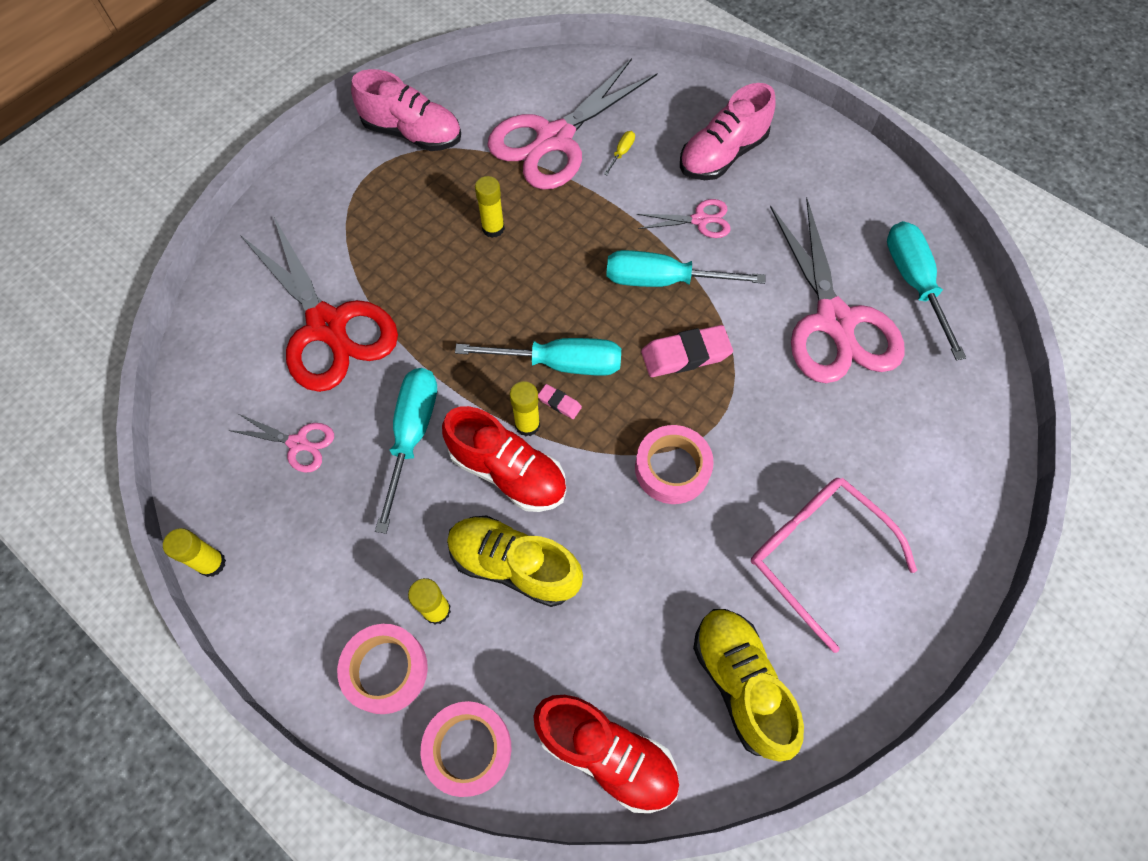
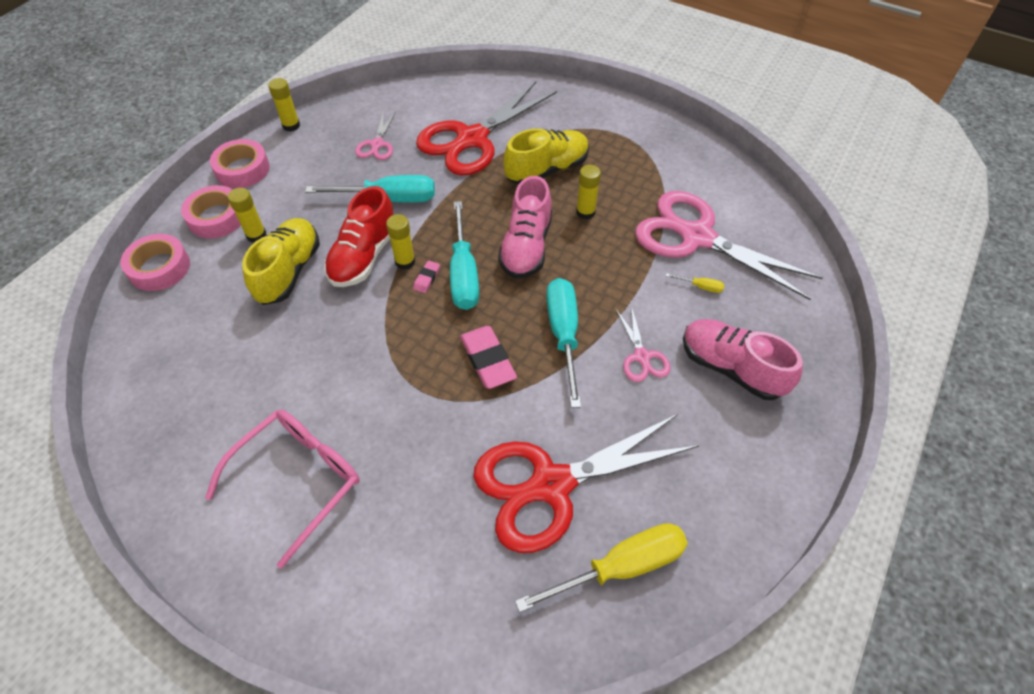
camera: 80 degrees right, 10 degrees down
pink shoe [351,69,461,151] -> pink shoe moved to [498,176,552,279]
red shoe [533,695,679,813] -> none
pink tape [635,425,714,504] -> pink tape moved to [210,139,270,188]
yellow shoe [693,609,804,762] -> yellow shoe moved to [504,129,589,184]
pink scissors [770,198,904,383] -> red scissors [474,414,699,553]
turquoise screwdriver [887,221,966,360] -> yellow screwdriver [515,523,688,613]

